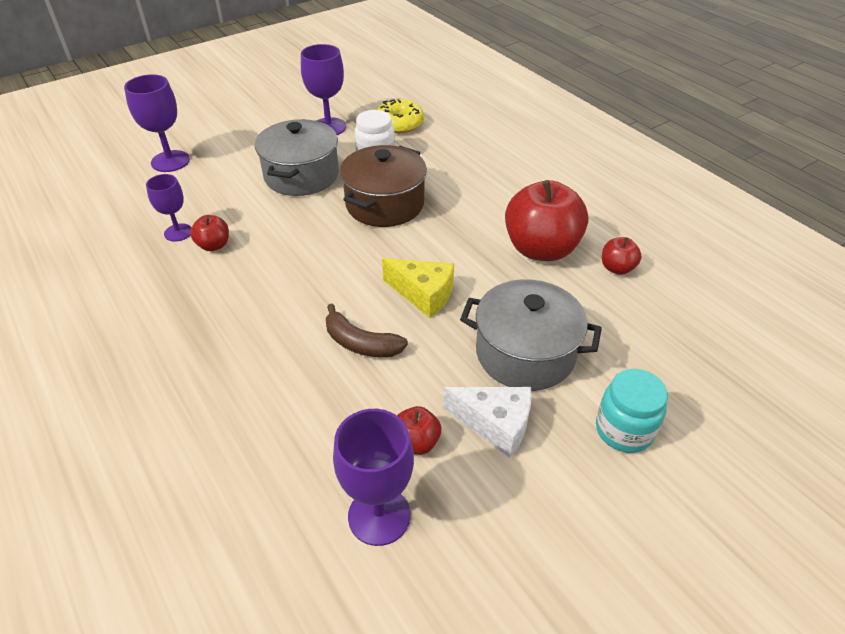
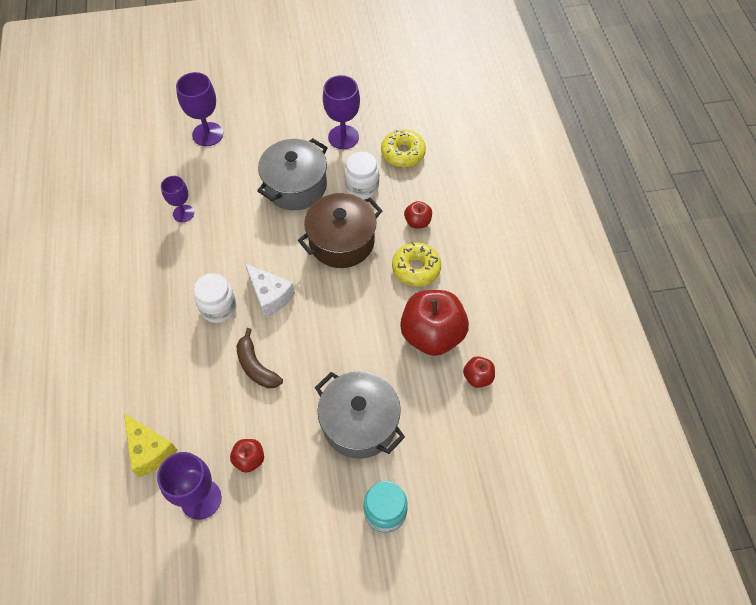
camera: 25 degrees right, 15 degrees up
red apple [190,215,229,251] -> red apple moved to [404,201,432,228]
yellow cheese [382,258,454,318] -> yellow cheese moved to [124,413,178,477]
white cheese [443,387,532,458] -> white cheese moved to [245,263,295,318]
none -> white jar [194,273,236,323]
none -> yellow donut [392,242,441,287]

